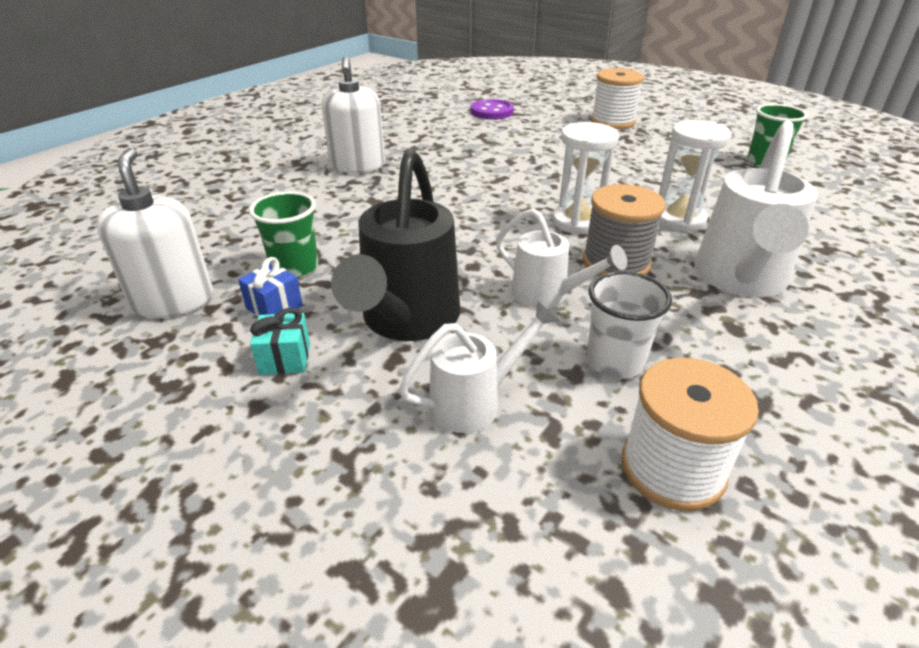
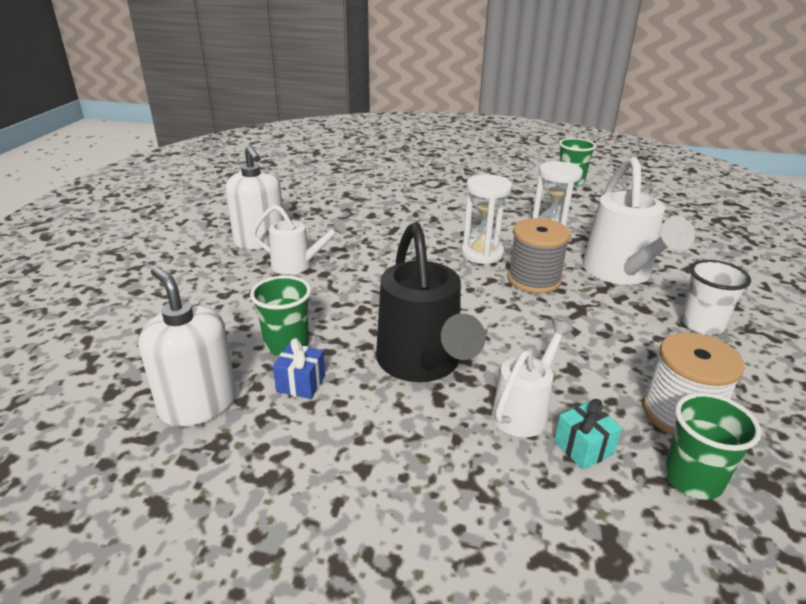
camera: 25 degrees left, 5 degrees down
turquoise gift [250,308,310,375] -> turquoise gift moved to [554,399,622,470]
purple button [471,99,514,119] -> none
white watering can [496,208,627,308] -> white watering can moved to [252,205,347,275]
white cup [587,271,672,378] -> white cup moved to [681,260,751,335]
white spool [591,68,644,129] -> none
none -> green cup [664,393,762,500]

